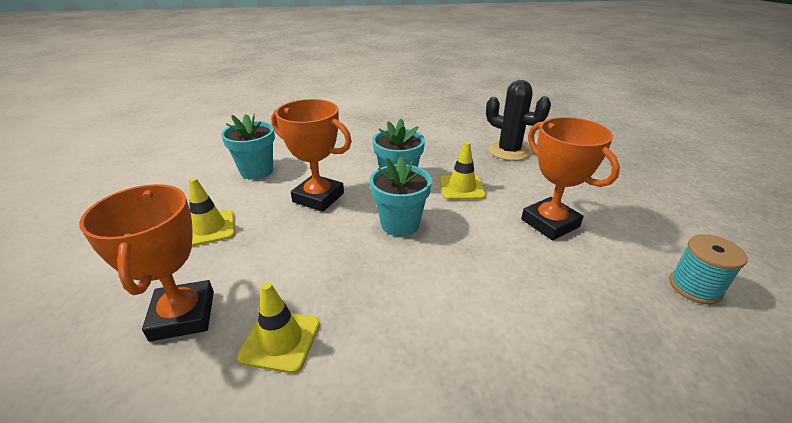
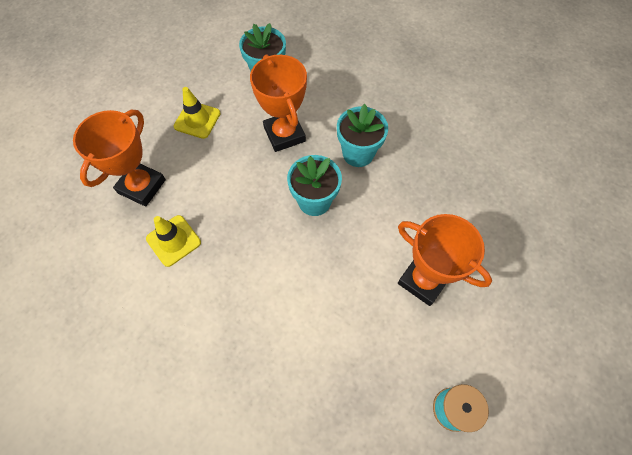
camera: 40 degrees right, 30 degrees up
yellow traffic cone [440,142,486,200] -> none
black cactus [486,80,551,161] -> none
orange trophy [521,117,620,240] -> orange trophy turned 60 degrees counterclockwise [398,214,492,306]

